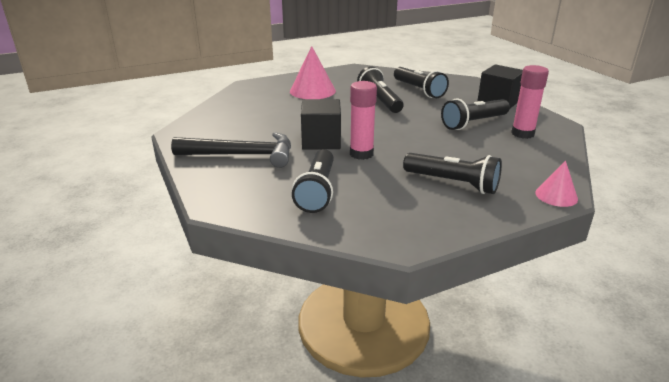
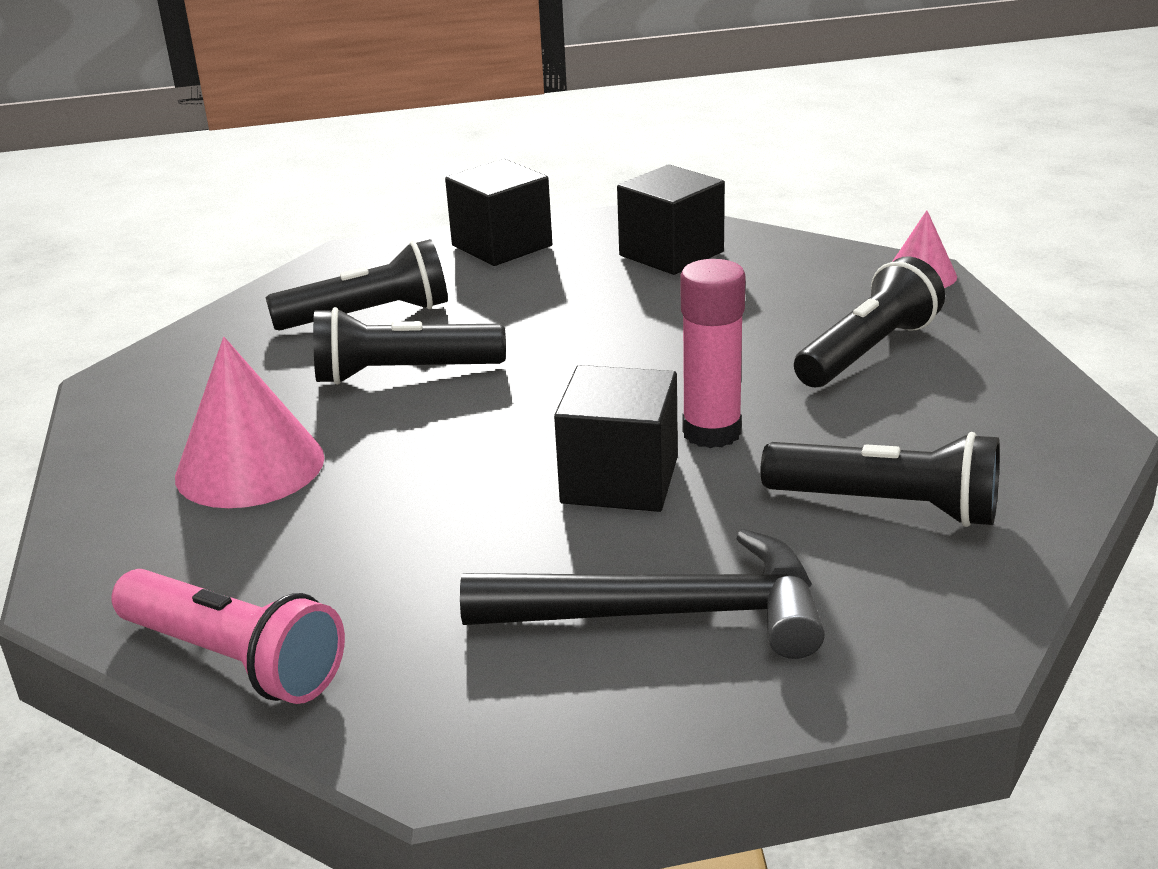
camera: 75 degrees left, 0 degrees up
black hammer [171,132,291,168] -> black hammer turned 75 degrees clockwise [460,529,825,659]
black flashlight [441,99,510,130] -> none
pink glue stick [511,65,549,139] -> black cube [617,164,725,275]
none -> pink flashlight [112,569,345,704]

